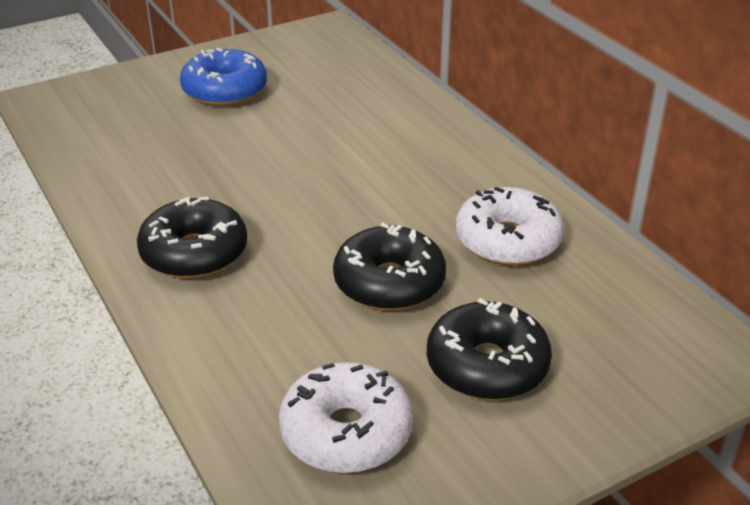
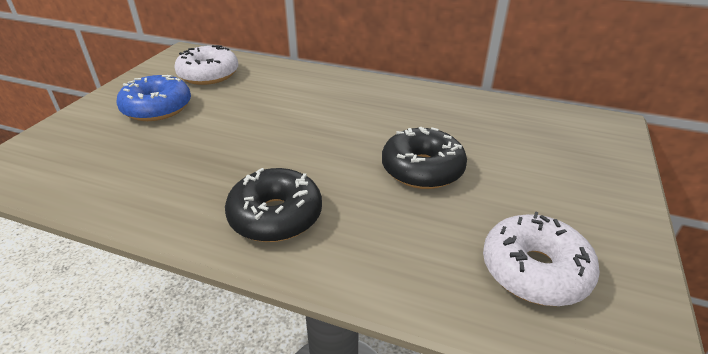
camera: 40 degrees left, 0 degrees up
black donut [427,298,552,400] -> none
white donut [456,187,564,266] -> white donut moved to [174,45,238,85]

